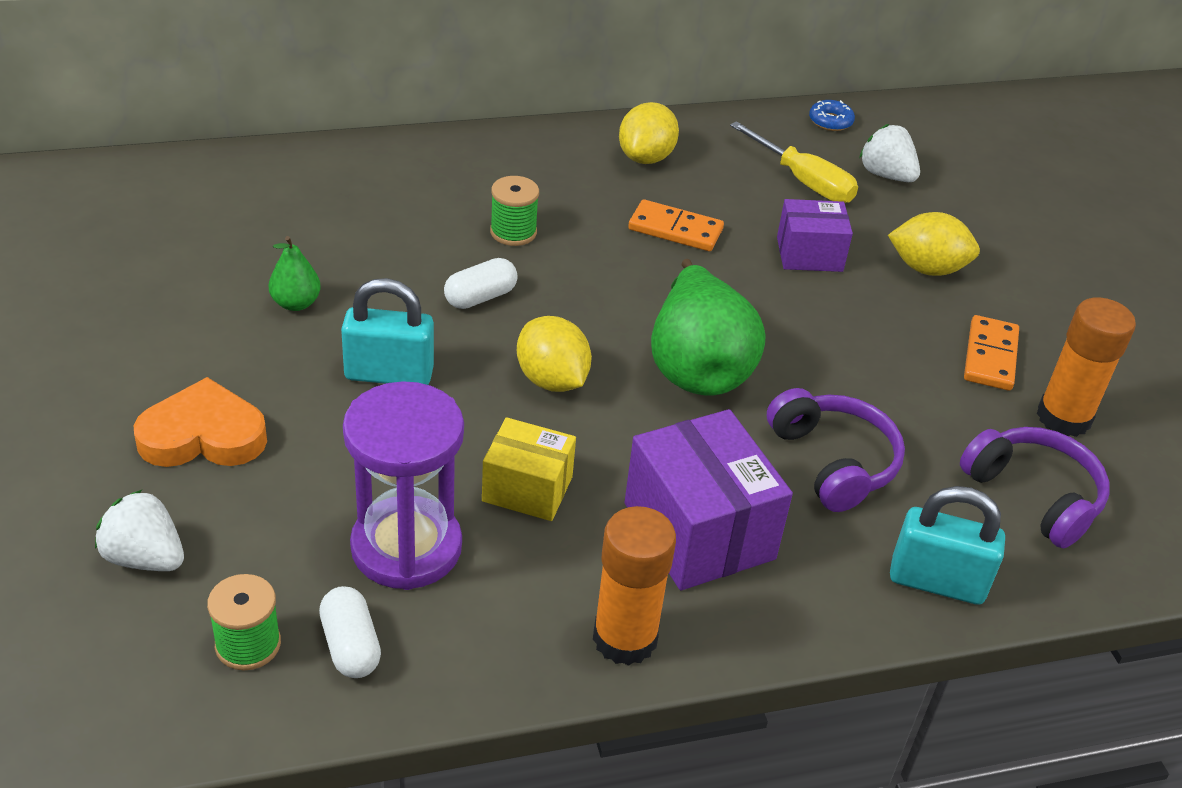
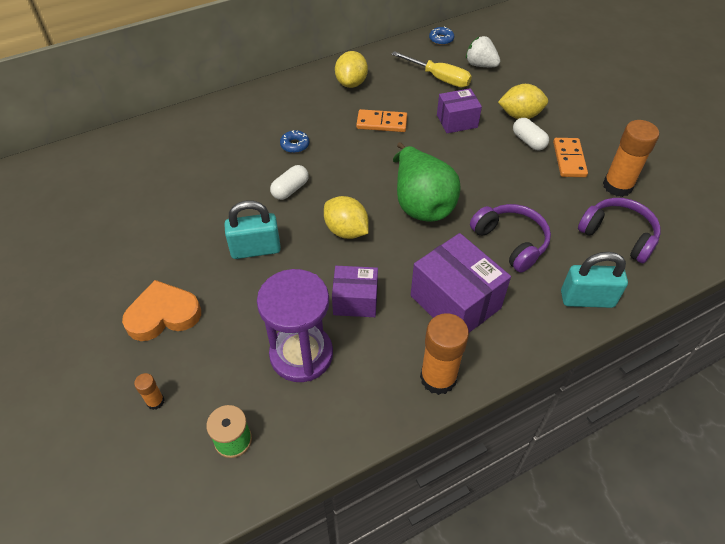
camera: 10 degrees left, 10 degrees up
white strawberry [95,489,184,571] -> orange glue stick [134,373,165,410]
green pear [269,236,321,311] -> none
white capsule [319,586,381,678] -> white capsule moved to [513,118,549,151]
yellow box [482,417,576,521] -> purple box [332,266,378,317]
green spool [490,176,539,246] -> blue donut [280,130,309,153]

